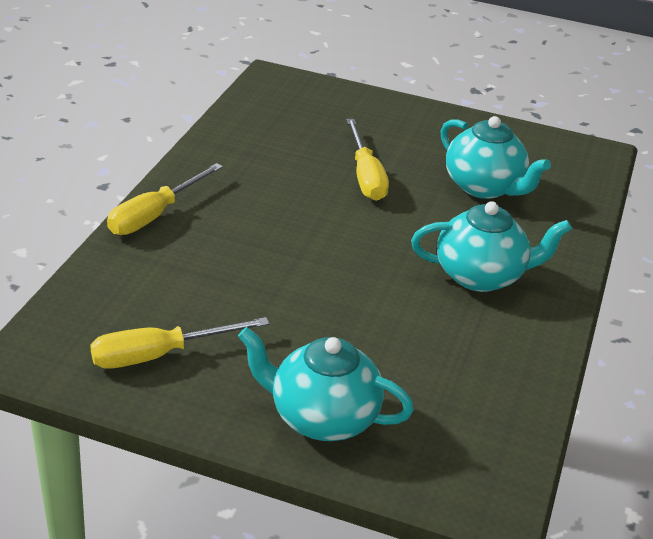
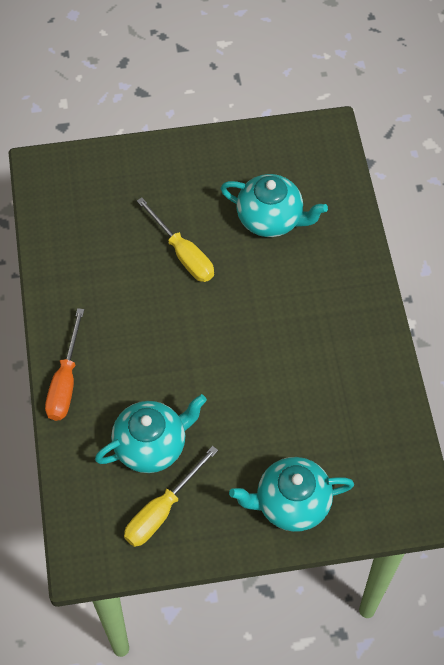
camera: 25 degrees left, 25 degrees up
yellow screwdriver [107,163,223,235] -> orange screwdriver [45,308,84,421]
turquoise teapot [411,201,572,292] -> turquoise teapot moved to [95,394,207,473]

